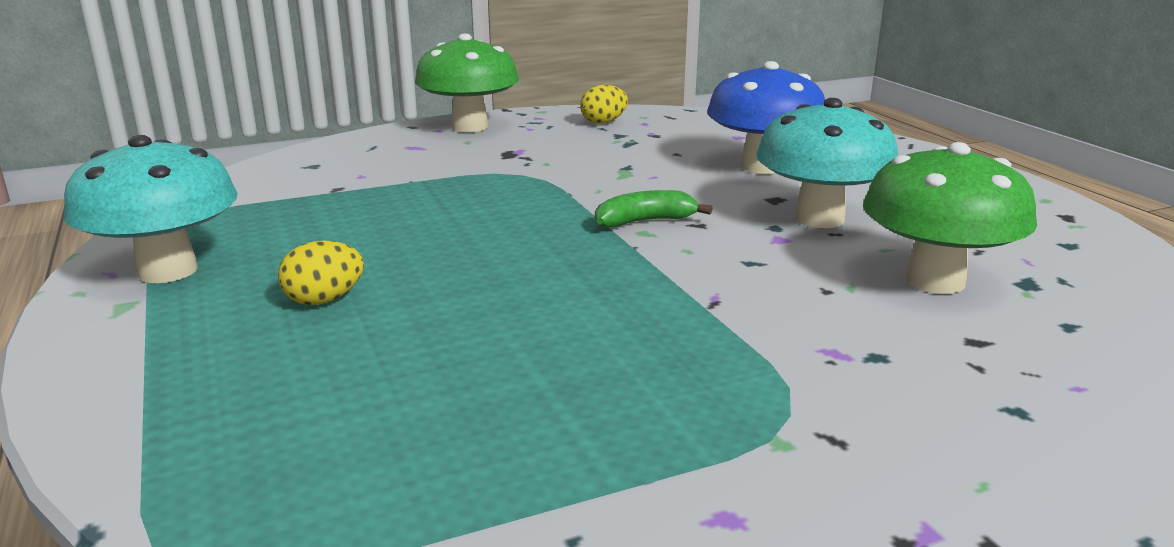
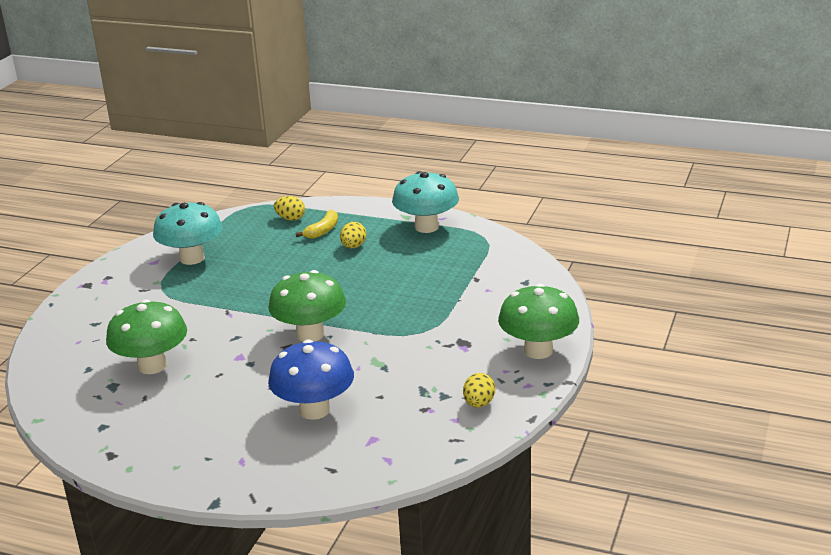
camera: 135 degrees right, 5 degrees up
green banana [595,190,713,228] -> green mushroom [268,270,346,342]
turquoise mushroom [756,98,898,228] -> turquoise mushroom moved to [153,202,223,265]
none -> yellow egg [274,196,305,221]
none -> yellow banana [296,209,338,239]

